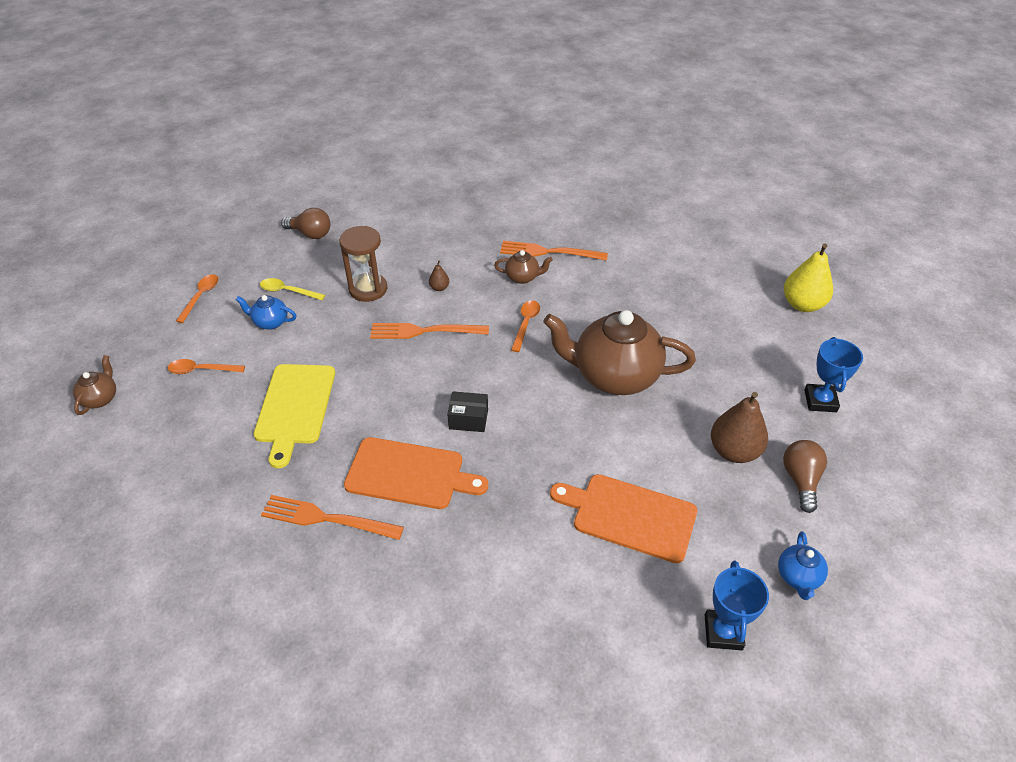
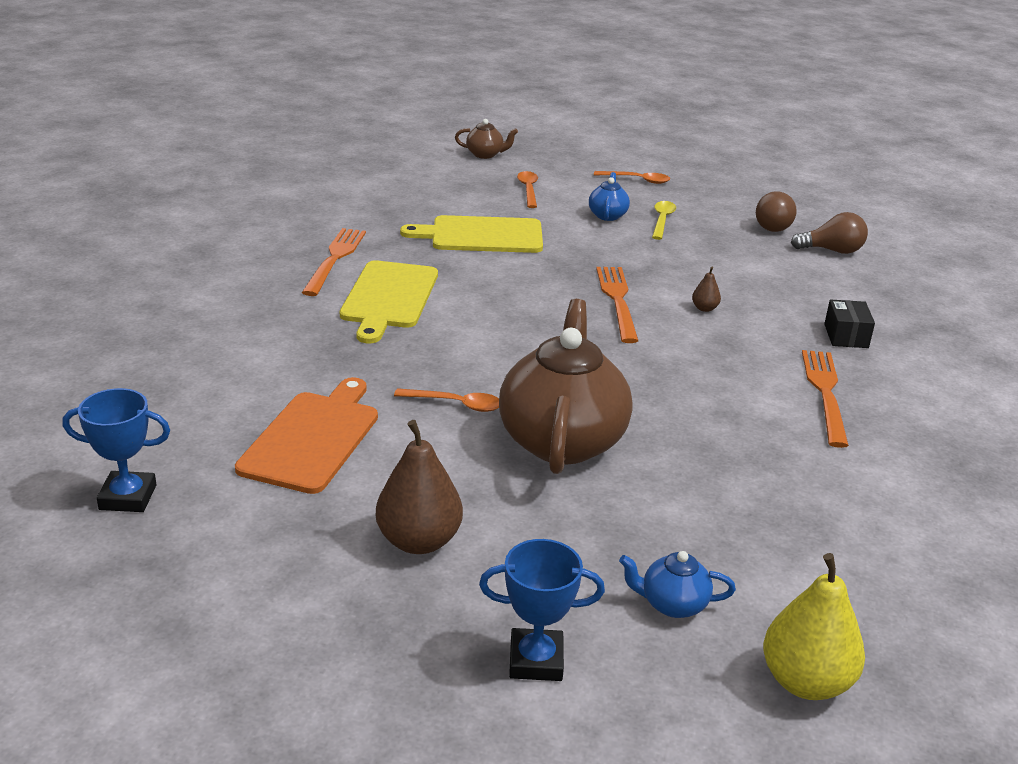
camera: 85 degrees right, 15 degrees down
brown hourglass [339,226,387,302] -> none
orange cutting board [344,437,488,509] -> yellow cutting board [340,260,438,343]
black box [447,391,488,432] -> black box moved to [824,299,875,348]
brown teapot [494,250,553,284] -> none
orange spoon [511,300,540,352] -> orange spoon moved to [394,388,499,412]
blue teapot [778,531,828,600] -> blue teapot moved to [619,551,736,618]
brown light bulb [783,440,827,513] -> brown light bulb moved to [791,212,868,254]

